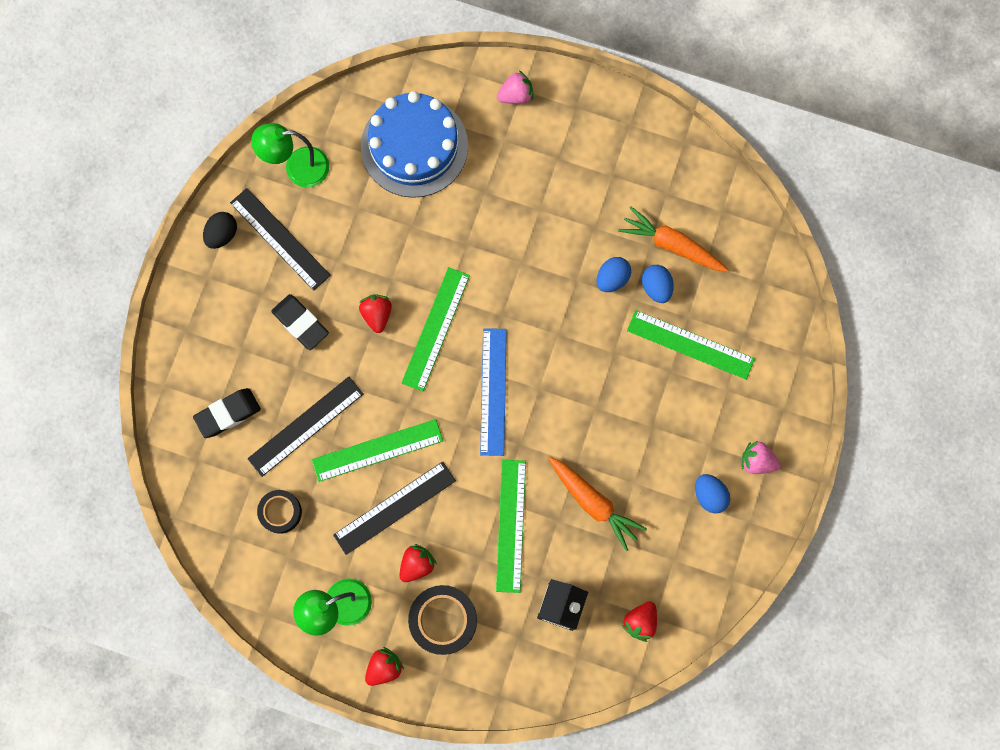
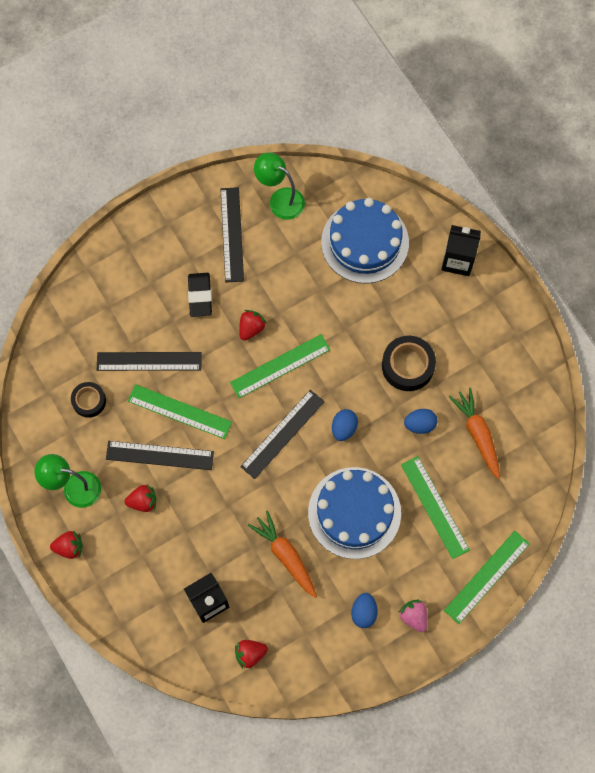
camera: 40 degrees right, 5 degrees down
black eraser [193,388,261,438] -> none
black egg [203,212,237,249] -> none
black tape [408,585,477,655] -> black tape moved to [382,336,436,391]
blue ruler [480,328,507,456] -> black ruler [240,390,325,479]
green ruler [496,460,526,593] -> green ruler moved to [444,531,530,624]
pink strawberry [497,71,533,104] -> black carton [441,225,481,276]
orange carrot [548,457,647,551] -> orange carrot turned 150 degrees clockwise [248,510,317,598]
blue egg [642,265,674,303] -> blue egg moved to [332,409,358,441]
none -> blue cake [308,467,401,559]

